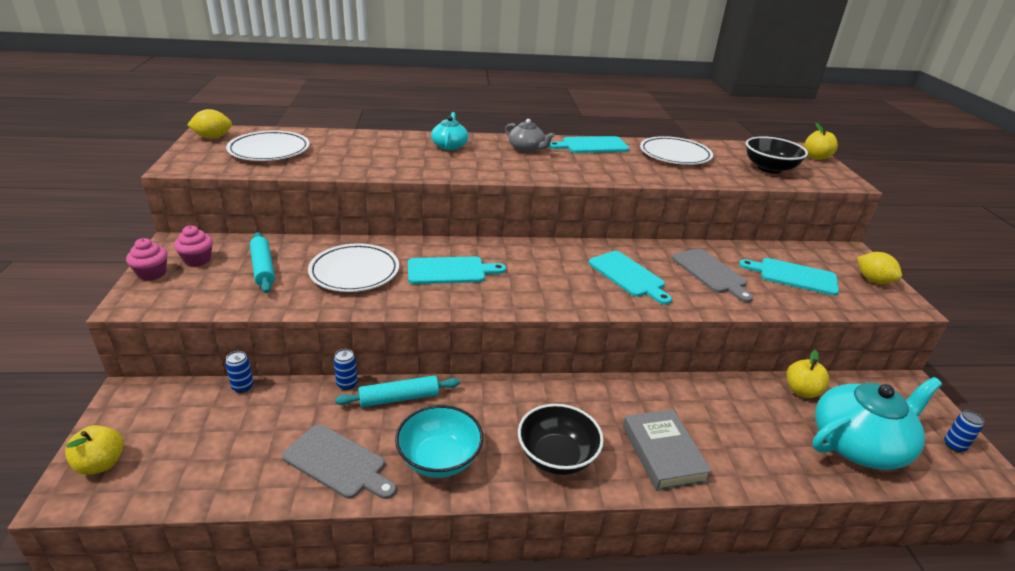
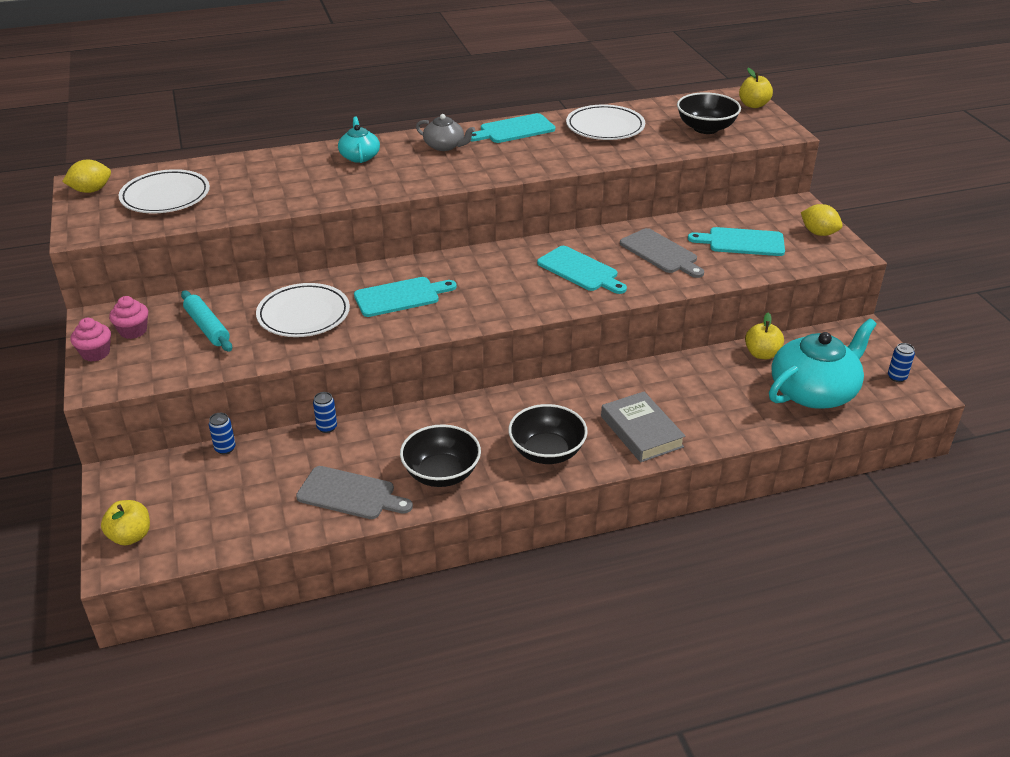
camera: 10 degrees left, 5 degrees up
turquoise rolling pin [335,376,460,407] -> none
turquoise bowl [395,405,483,478] -> black bowl [400,424,481,487]

